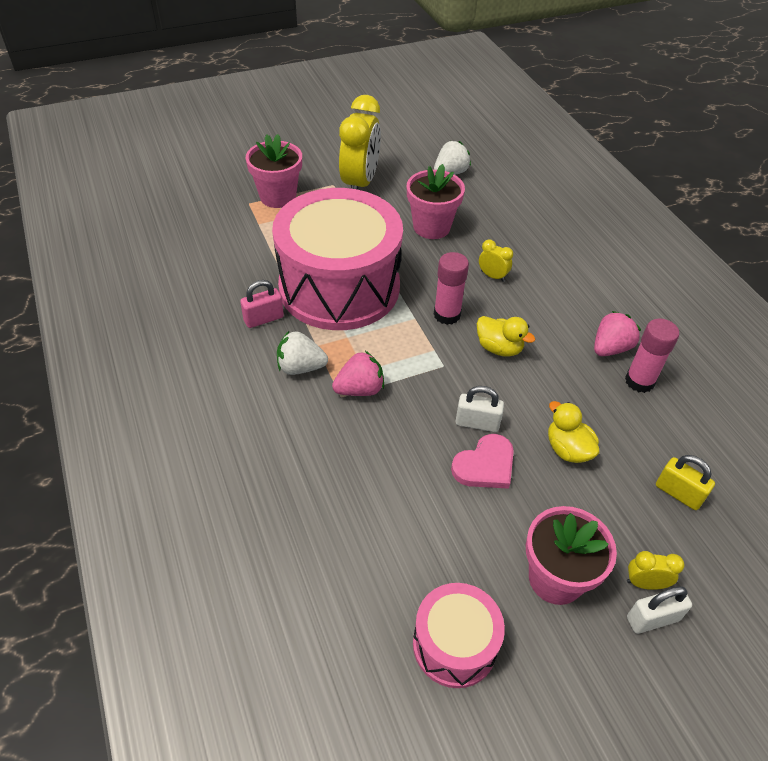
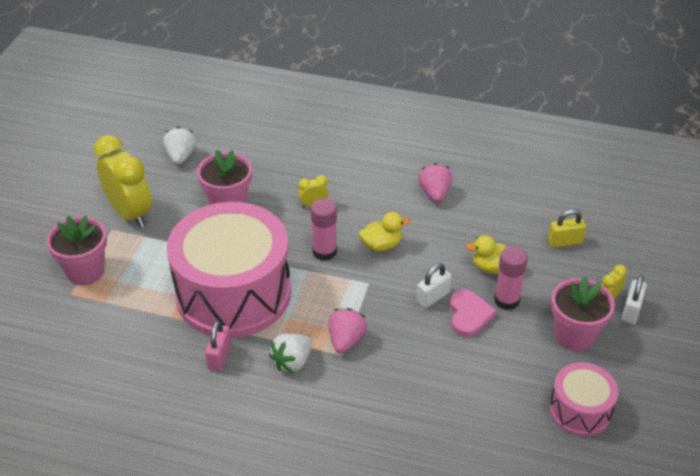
camera: 50 degrees left, 5 degrees down
pink glue stick [625,318,680,393] -> pink glue stick moved to [494,246,528,310]

